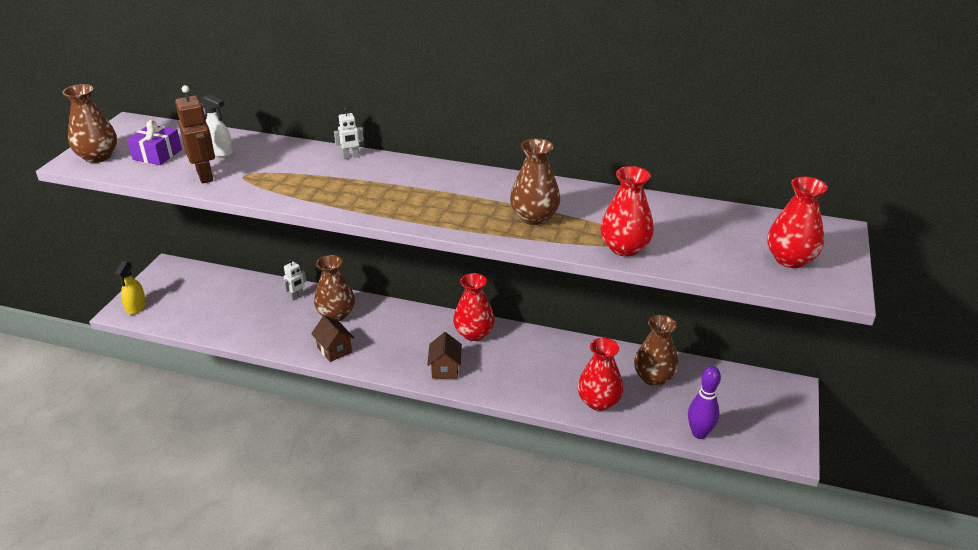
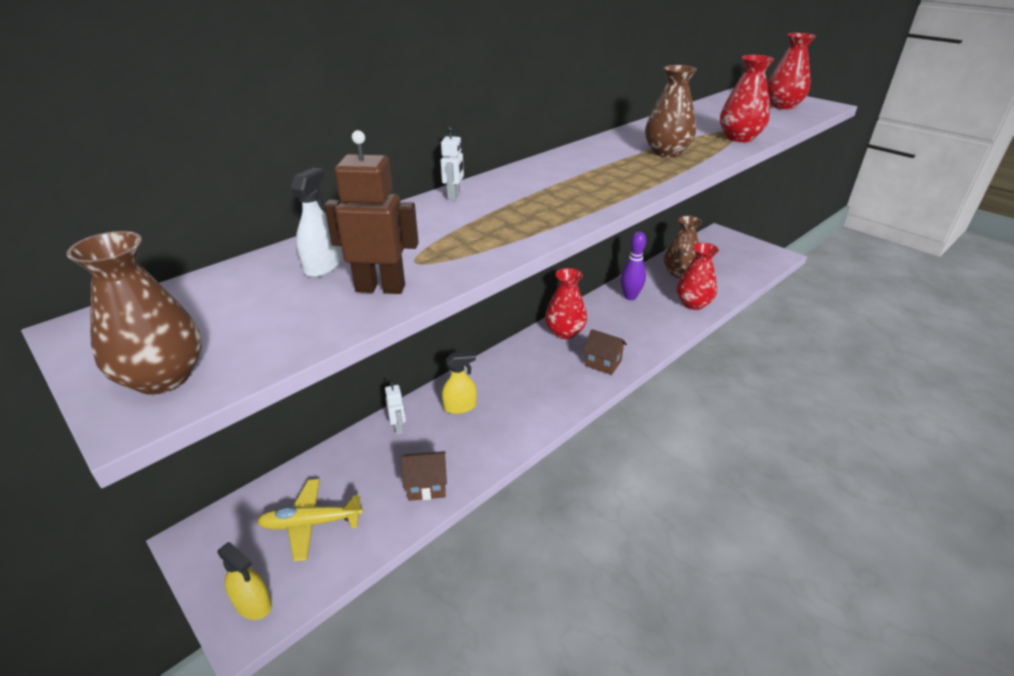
camera: 60 degrees left, 0 degrees up
purple gift [127,120,182,165] -> none
white spray bottle [201,94,233,157] -> white spray bottle turned 45 degrees counterclockwise [291,168,341,277]
brown house [311,316,354,362] -> brown house moved to [401,451,447,501]
brown vase [314,255,355,321] -> yellow spray bottle [442,352,477,414]
purple bowling pin [688,366,721,439] -> purple bowling pin moved to [621,231,646,300]
none -> yellow plane [257,479,363,561]

